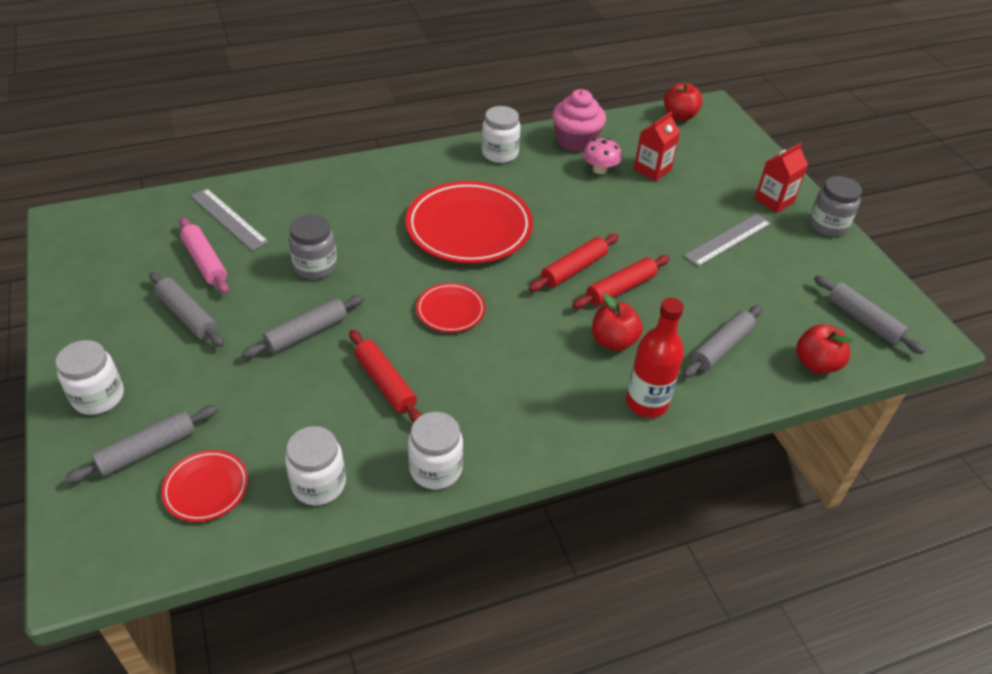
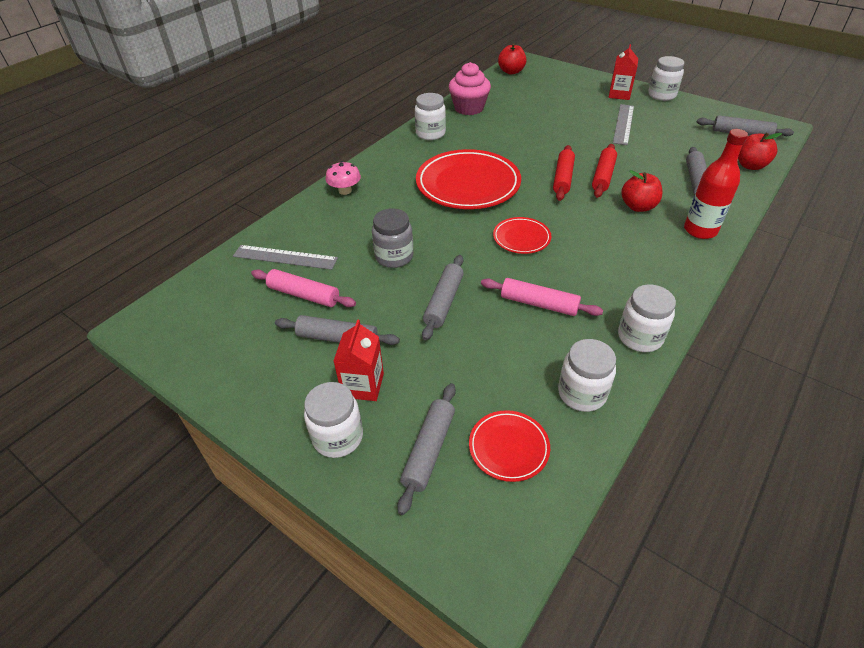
camera: 30 degrees left, 0 degrees up
red rolling pin [349,330,422,423] -> pink rolling pin [481,278,603,316]
pink mushroom [583,138,622,174] -> pink mushroom moved to [326,161,361,195]
red carton [634,112,680,181] -> red carton moved to [333,319,384,401]
grey jar [809,176,862,237] -> white jar [648,56,685,101]

